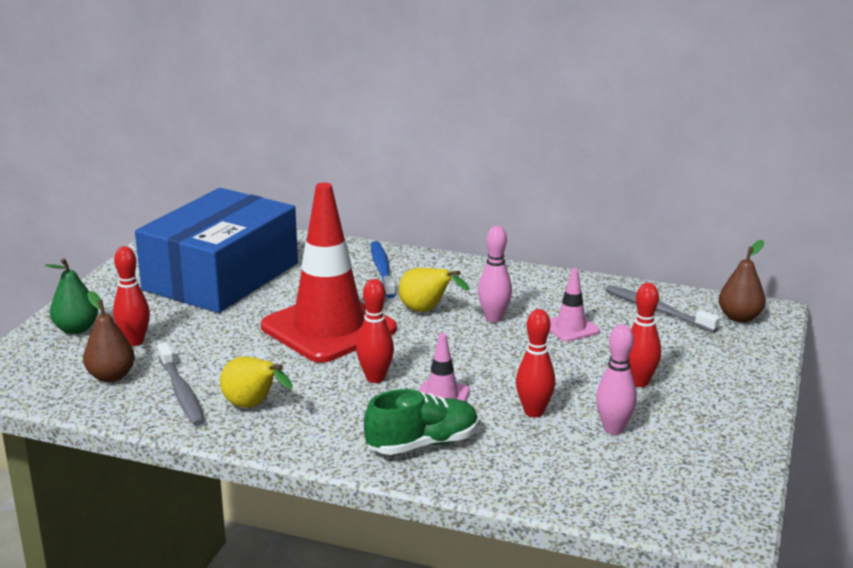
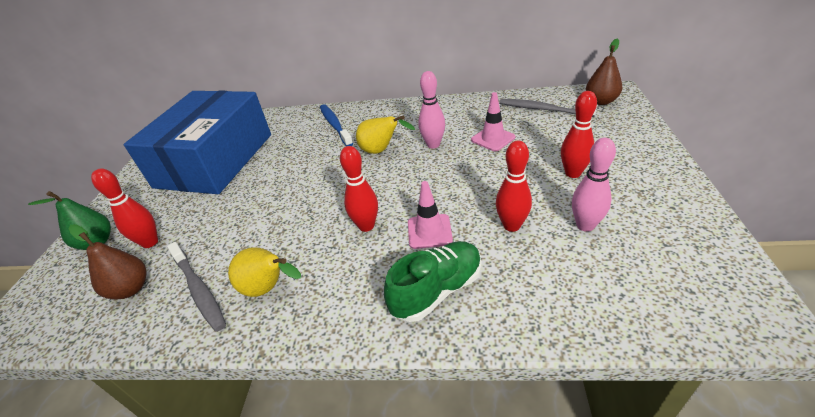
camera: 10 degrees left, 15 degrees up
red traffic cone [261,183,397,363] -> none

